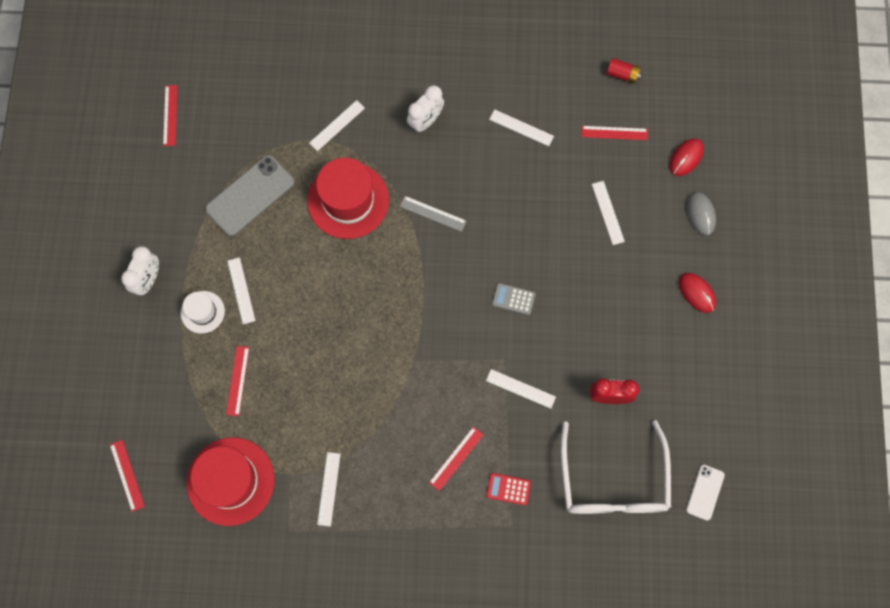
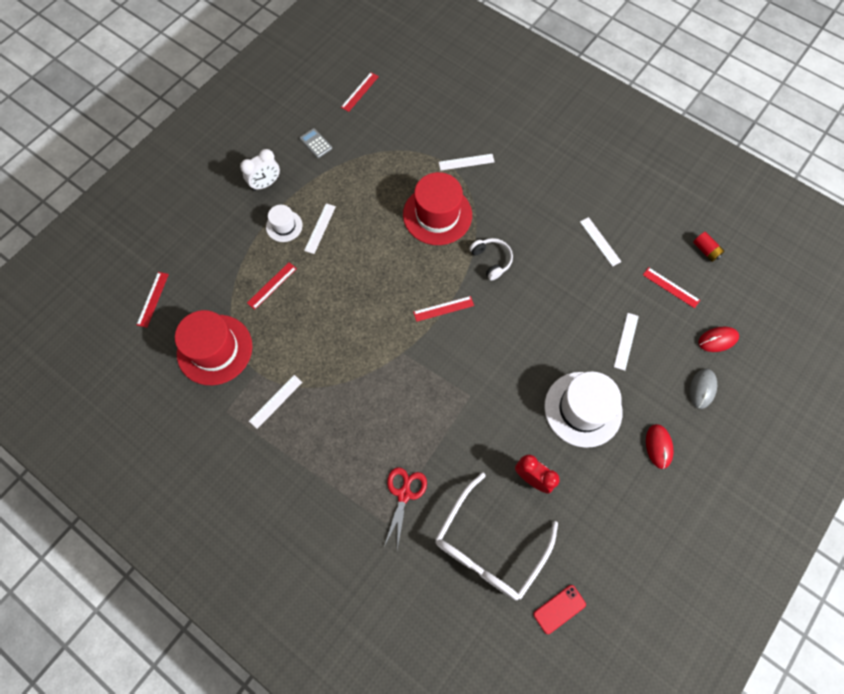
camera: 35 degrees right, 5 degrees down
grey phone [205,155,295,236] -> none
grey ruler [400,196,466,232] -> white headphones [469,238,513,281]
white clock [407,85,444,133] -> none
red ruler [429,427,484,491] -> red ruler moved to [413,296,474,322]
white ruler [486,369,556,409] -> none
red calculator [486,473,531,506] -> red scissors [384,467,427,550]
grey calculator [492,283,536,315] -> grey calculator moved to [300,128,332,158]
white phone [686,465,725,520] -> red phone [533,585,586,634]
none -> white hat [544,371,623,448]

